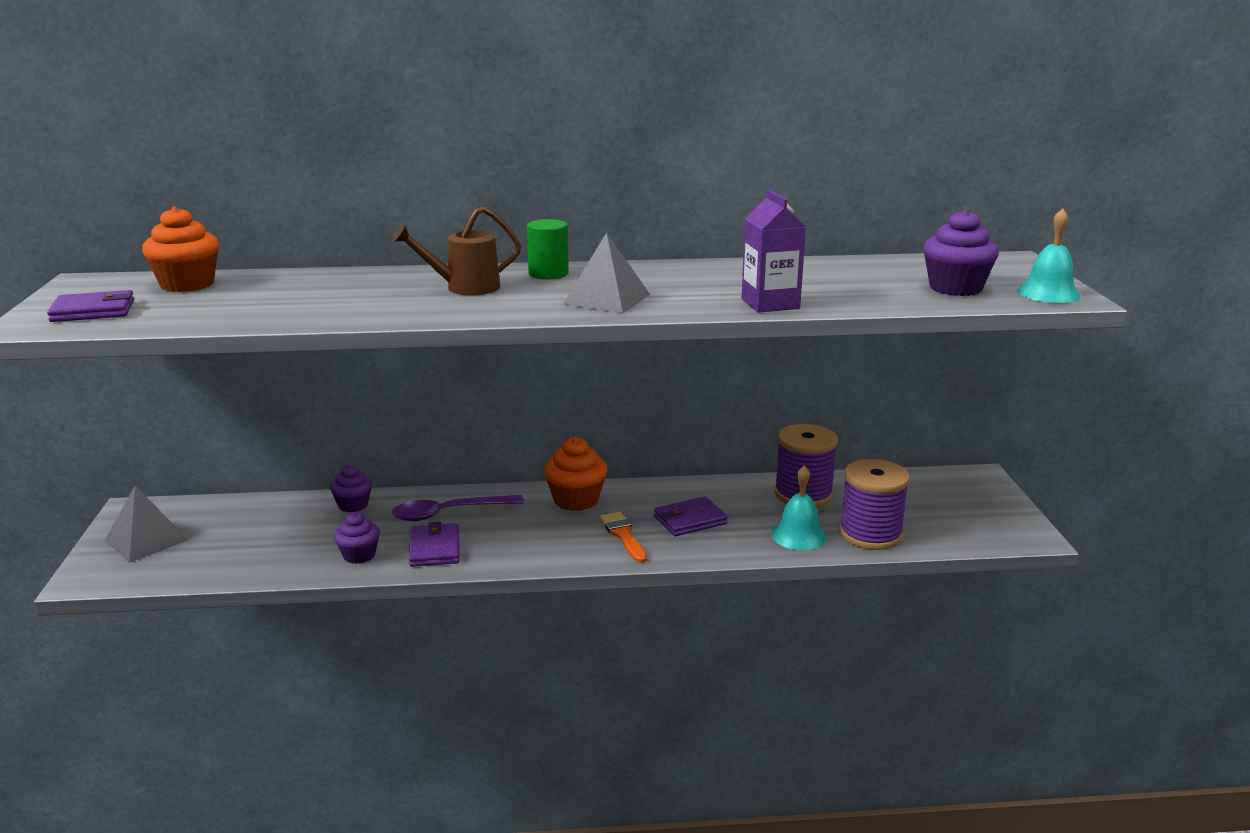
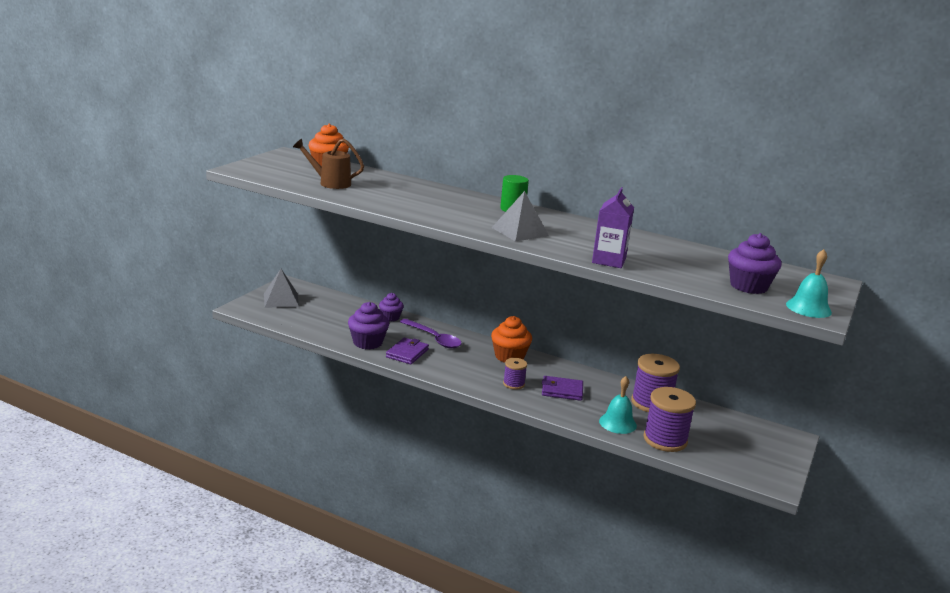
camera: 30 degrees right, 0 degrees up
purple wallet [47,290,134,322] -> none
purple cupcake [334,512,380,564] -> purple cupcake [348,302,389,349], size x1.56
brown watering can [392,206,521,295] -> brown watering can moved to [293,139,364,189]
purple spoon [392,495,524,521] -> purple spoon turned 150 degrees counterclockwise [400,319,462,348]
orange brush [600,512,647,563] -> purple spool [503,358,527,390]

